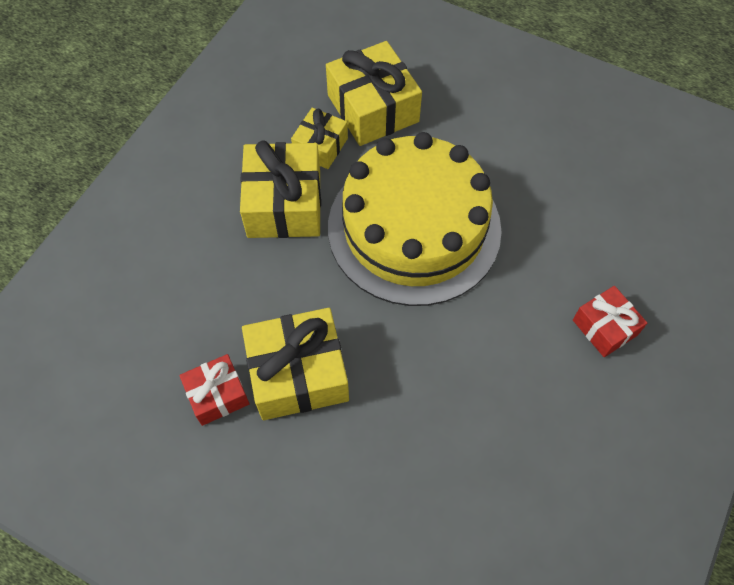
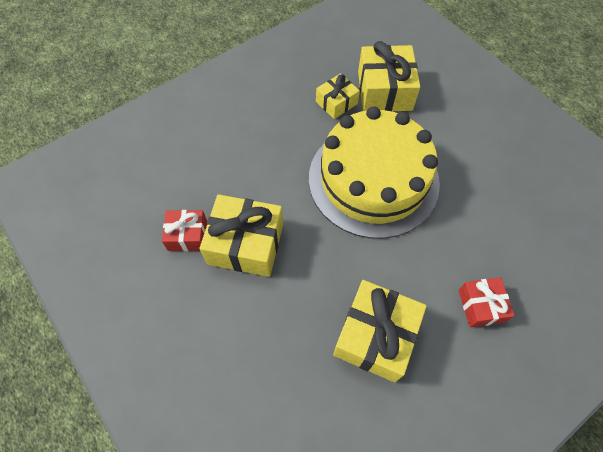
camera: 25 degrees right, 0 degrees up
yellow gift [240,140,321,238] -> yellow gift moved to [333,280,427,382]

